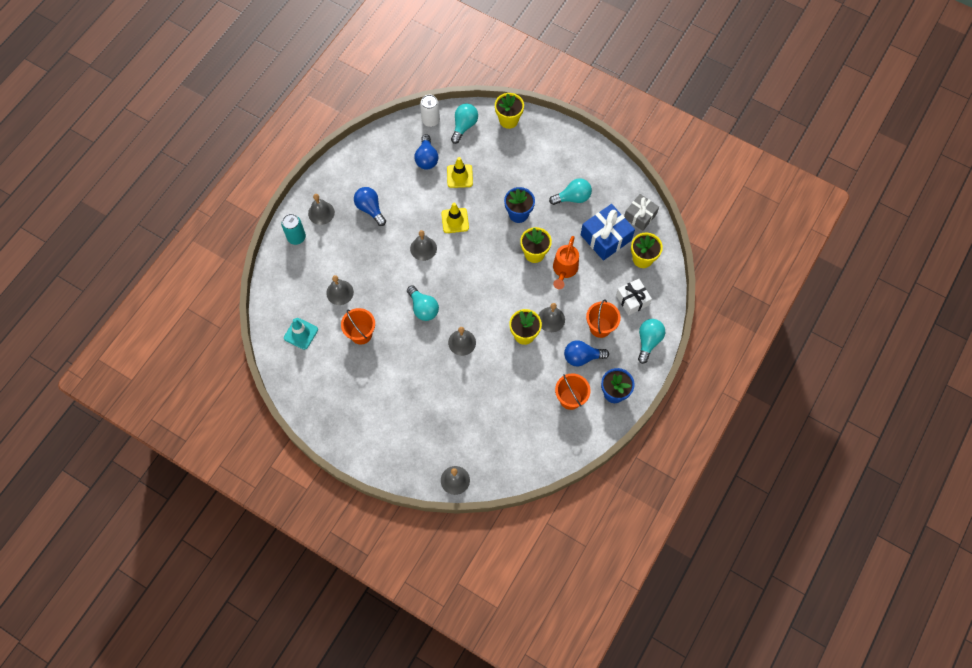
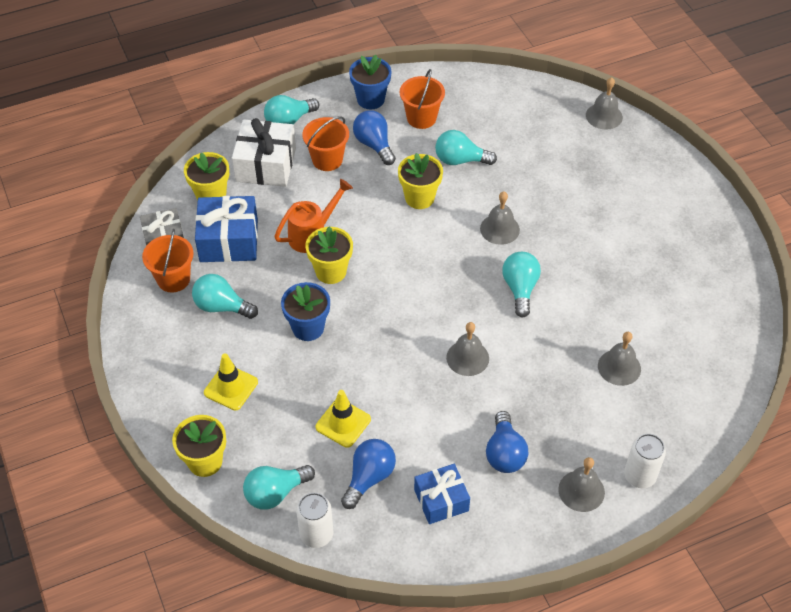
camera: 145 degrees left, 15 degrees down
turquoise can [281,214,306,245] -> white can [624,434,666,488]
turquoise traffic cone [284,318,318,350] -> none
orange bucket [341,308,375,345] -> orange bucket moved to [142,229,194,293]
yellow traffic cone [441,203,469,233] -> yellow traffic cone moved to [204,353,258,410]
grey bell [539,303,565,332] -> none
blue light bulb [564,340,609,366] -> blue light bulb turned 150 degrees counterclockwise [353,110,396,165]
white gift [616,279,652,316] -> white gift [232,118,296,187], size x1.52
none -> blue gift [414,464,470,524]
none -> turquoise light bulb [435,130,497,165]

